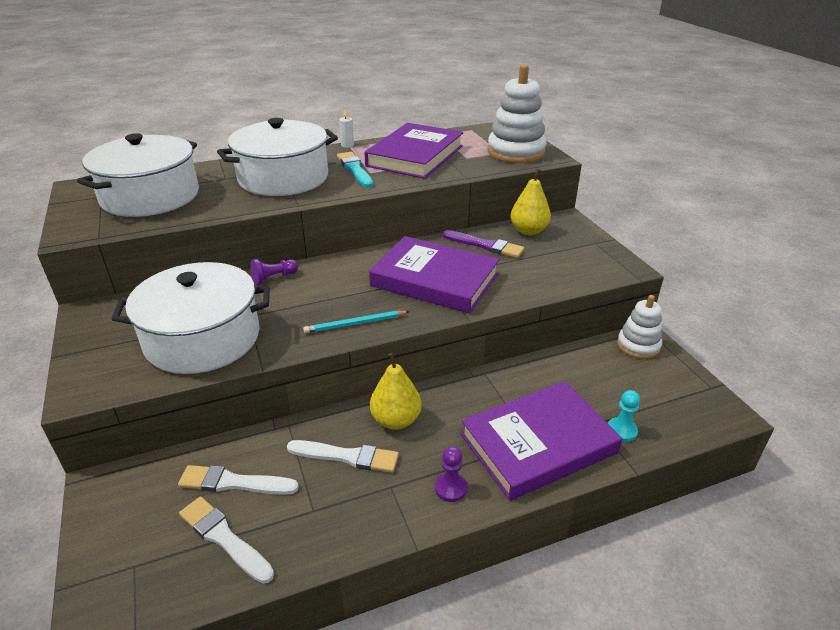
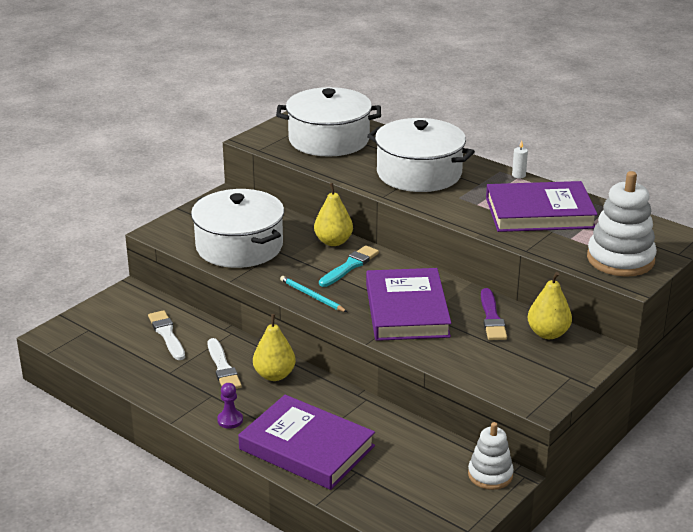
camera: 60 degrees right, 5 degrees down
white brush [179,497,274,584] -> none
purple pawn [250,259,298,285] -> yellow pear [314,183,353,246]
turquoise brush [337,152,373,188] -> turquoise brush moved to [319,245,379,287]
turquoise pawn [608,390,640,442] -> none

